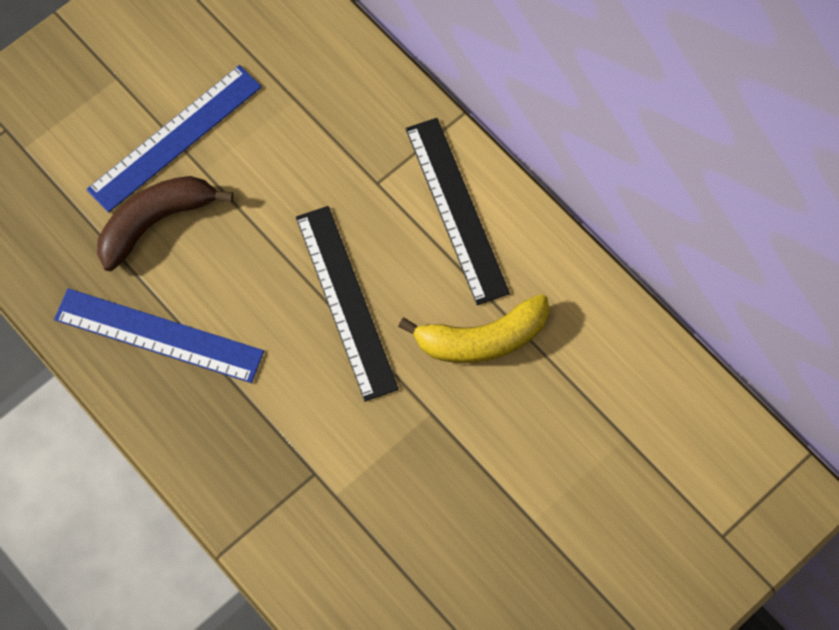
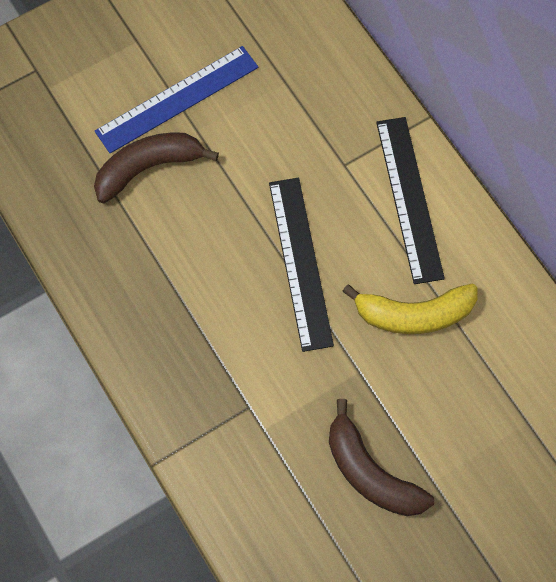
camera: 10 degrees right, 0 degrees up
blue ruler [54,288,264,383] -> none
none -> brown banana [329,399,434,516]

